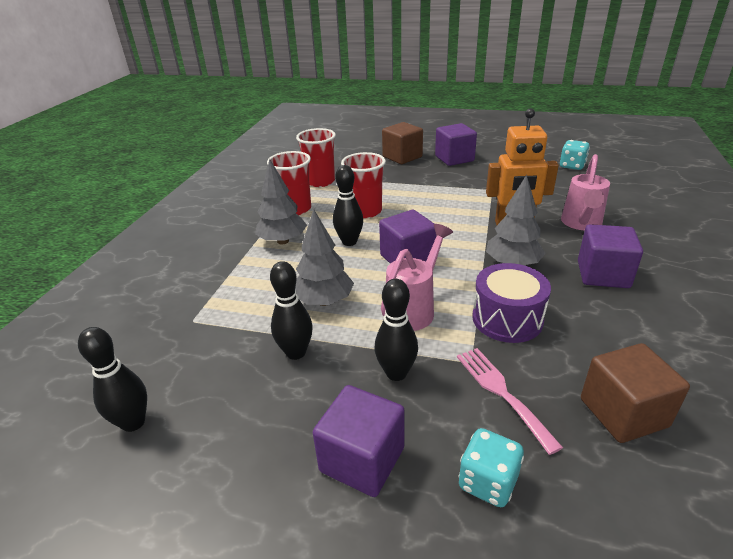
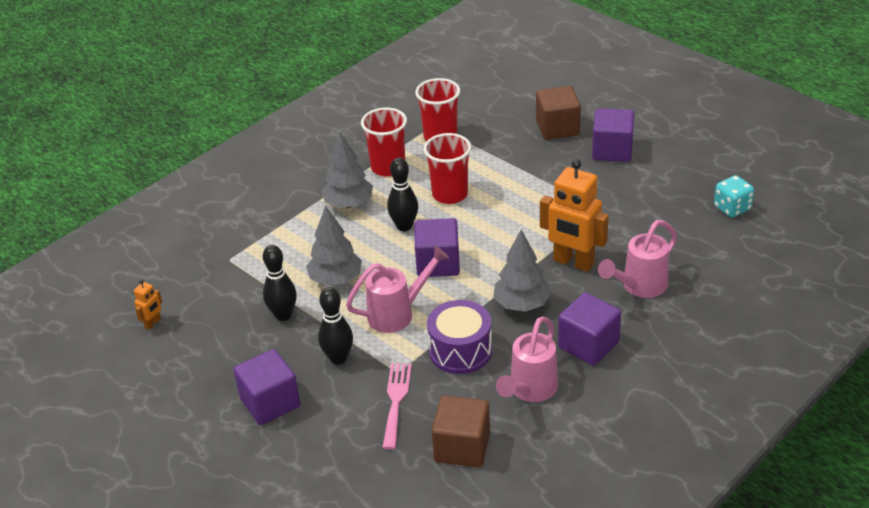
camera: 30 degrees right, 5 degrees up
black bowling pin [78,327,147,432] -> orange robot [134,280,162,330]
turquoise dice [459,428,524,507] -> none
none -> pink watering can [496,316,558,402]

